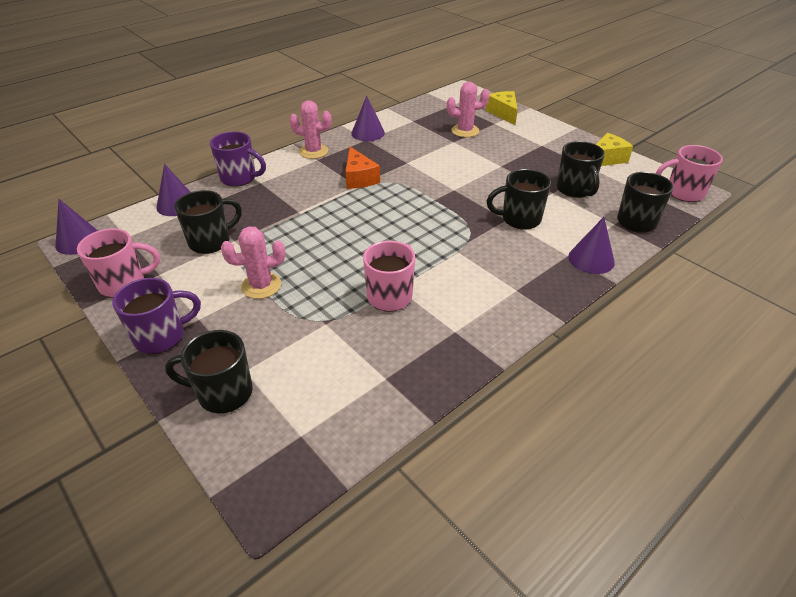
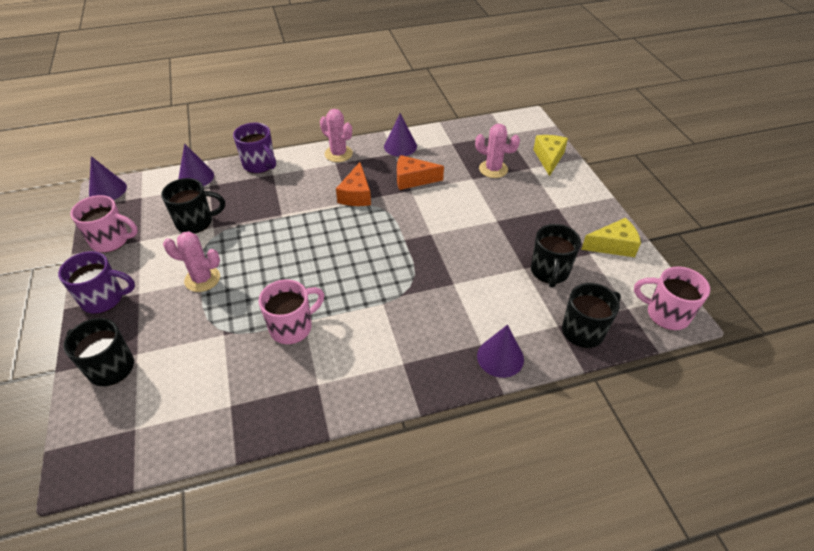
camera: 25 degrees right, 5 degrees up
black mug [487,169,551,230] -> none
none -> orange cheese [397,155,444,190]

